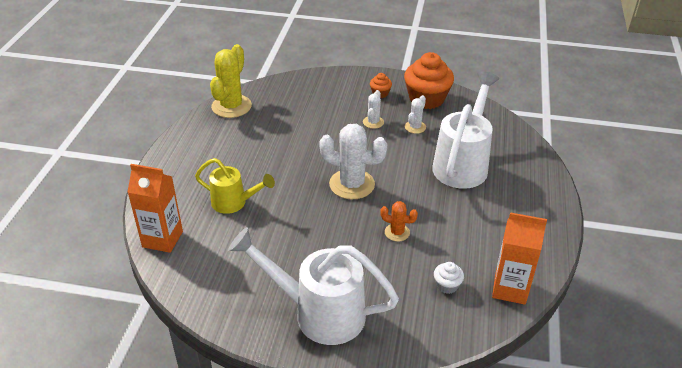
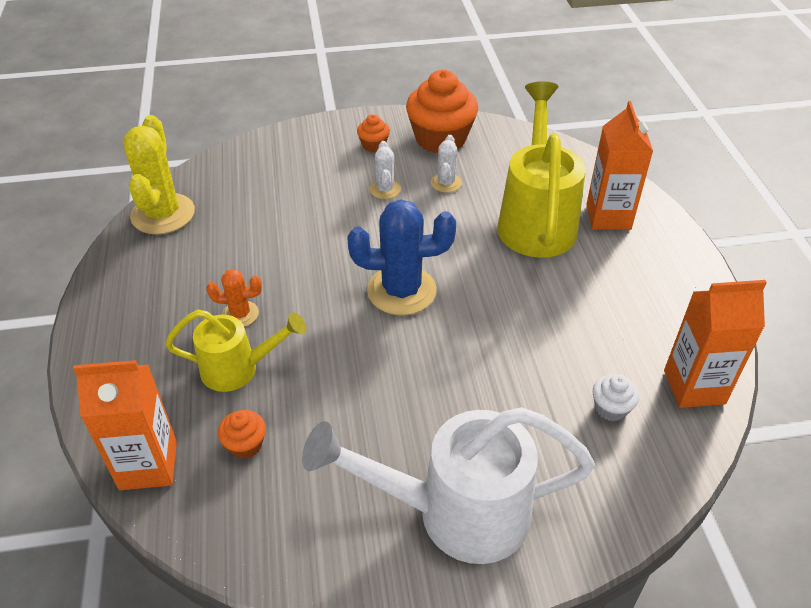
camera: 20 degrees left, 5 degrees up
white cactus [319,124,387,199] -> blue cactus [348,199,456,315]
orange cactus [380,201,418,241] -> orange cactus moved to [206,269,262,327]
white watering can [432,71,499,189] -> yellow watering can [497,81,585,258]
none -> orange cupcake [218,410,266,459]
none -> orange carton [586,101,653,230]

